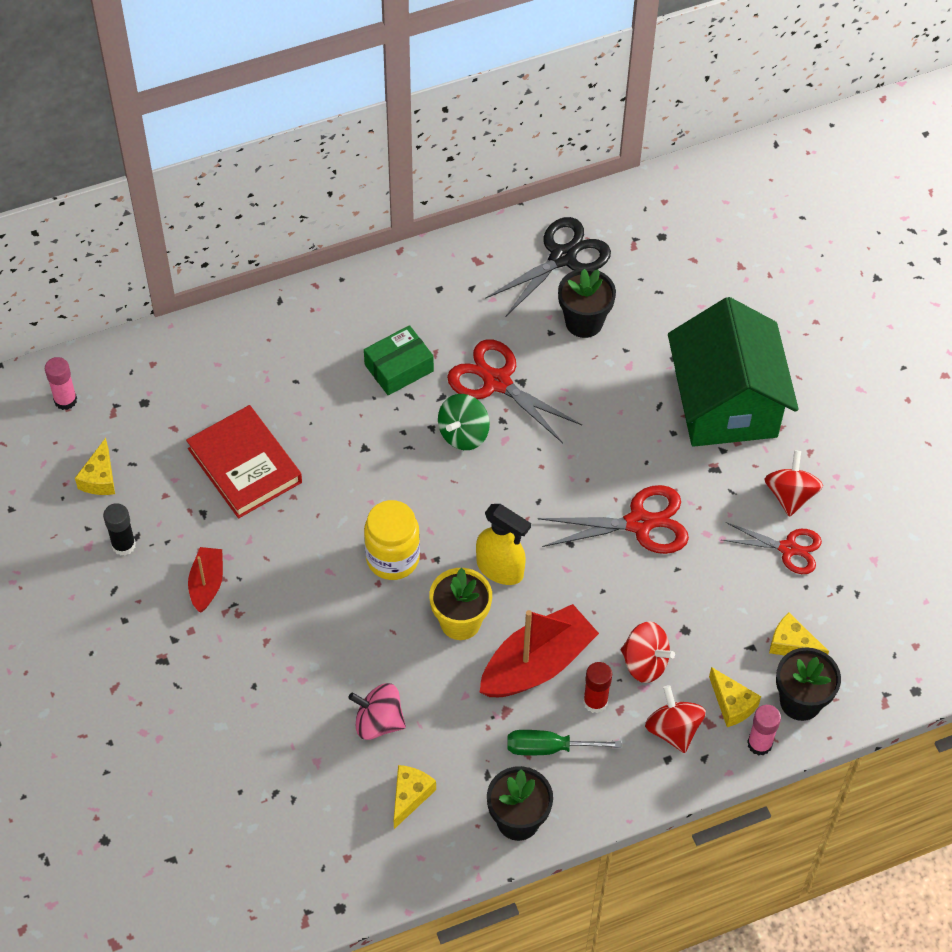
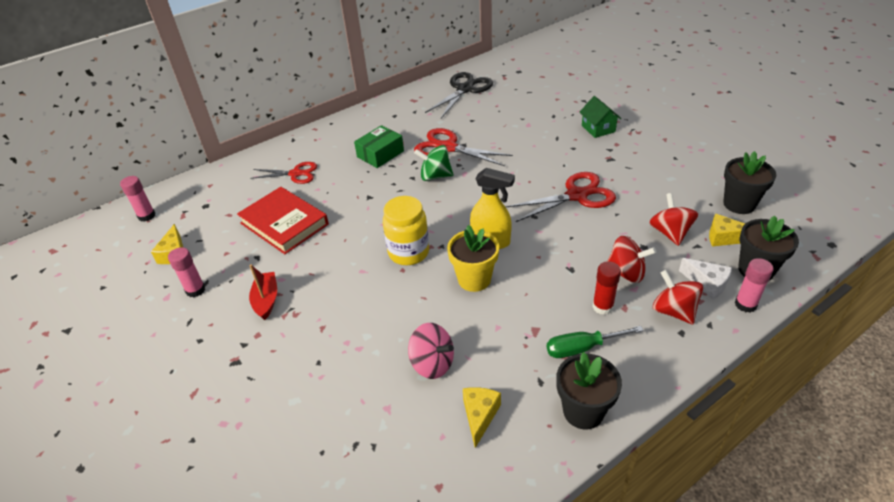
camera: 10 degrees left, 15 degrees down
black glue stick [103,503,136,556] -> pink glue stick [168,247,205,297]
pink spinning top [349,683,406,740] -> pink spinning top turned 150 degrees counterclockwise [408,323,454,379]
green spinning top [438,394,490,450] -> green spinning top turned 75 degrees clockwise [414,145,454,181]
red boat [480,604,599,697] -> none
black flower pot [558,268,616,338] -> black flower pot moved to [723,151,776,214]
green house [668,297,799,447] -> green house [580,96,621,138], size x0.41
yellow cheese [709,667,761,727] -> white cheese [679,258,732,300]
red scissors [722,522,822,574] -> red scissors moved to [250,162,317,184]
red spinning top [765,450,823,517] -> red spinning top moved to [649,193,698,246]

